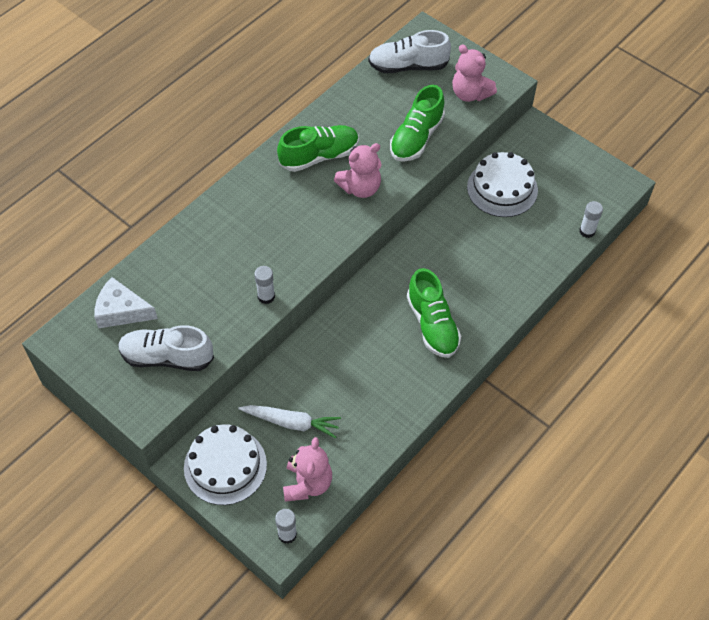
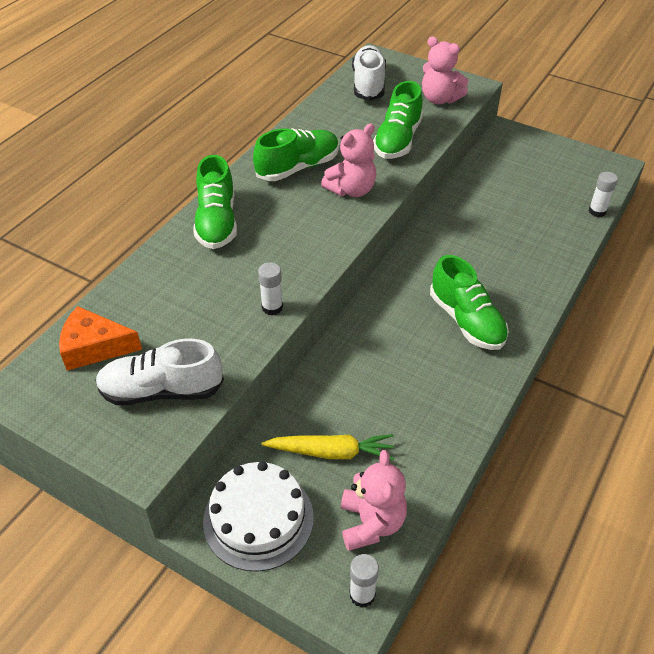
camera: 10 degrees left, 10 degrees down
white cheese [94,277,158,328] -> orange cheese [59,306,142,371]
white carrot [238,405,341,438] -> yellow carrot [261,434,394,460]
white shoe [368,30,451,73] -> white shoe turned 105 degrees clockwise [352,45,386,101]
white cake [467,152,538,217] -> none
none -> green shoe [193,155,237,249]

